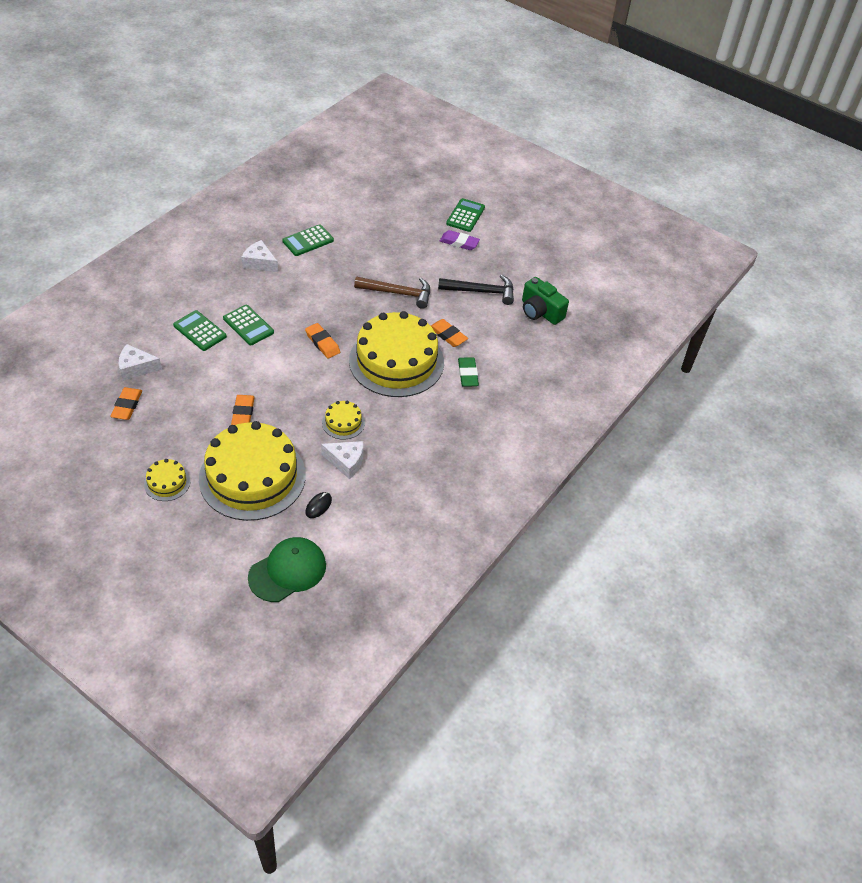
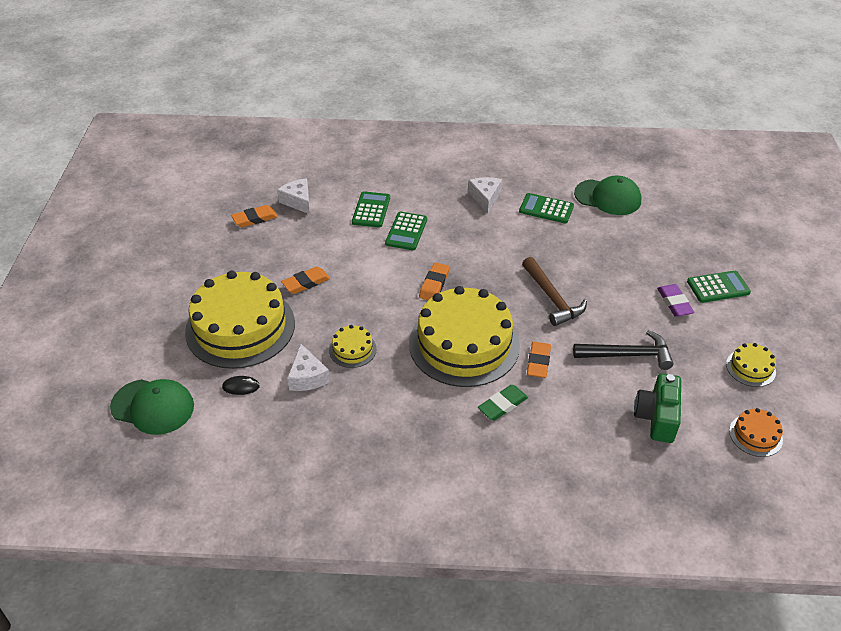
camera: 60 degrees right, 5 degrees down
yellow cake [144,459,191,501] -> yellow cake moved to [726,343,776,387]
black hammer [438,274,514,305] -> black hammer turned 60 degrees counterclockwise [573,330,674,370]
none -> green cap [574,176,642,215]
none -> orange cake [729,408,783,457]

